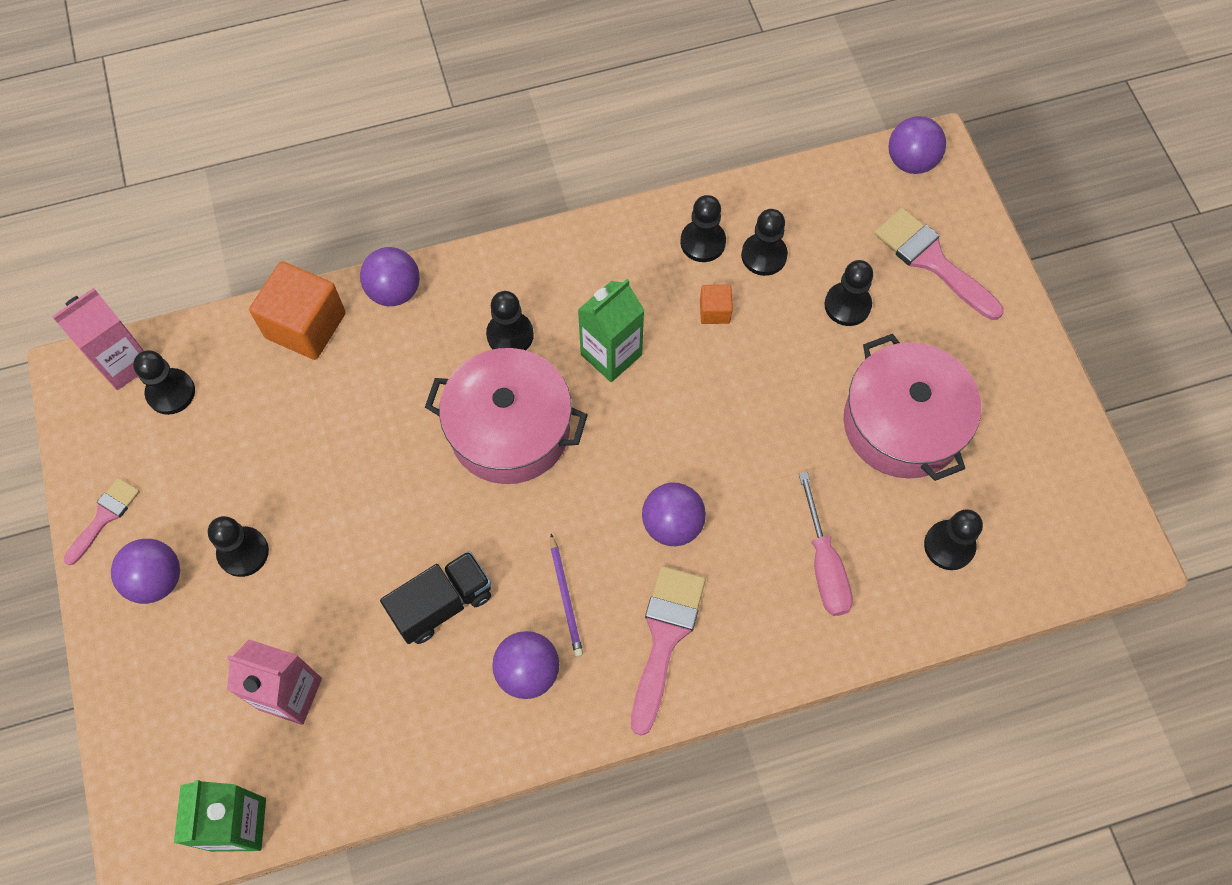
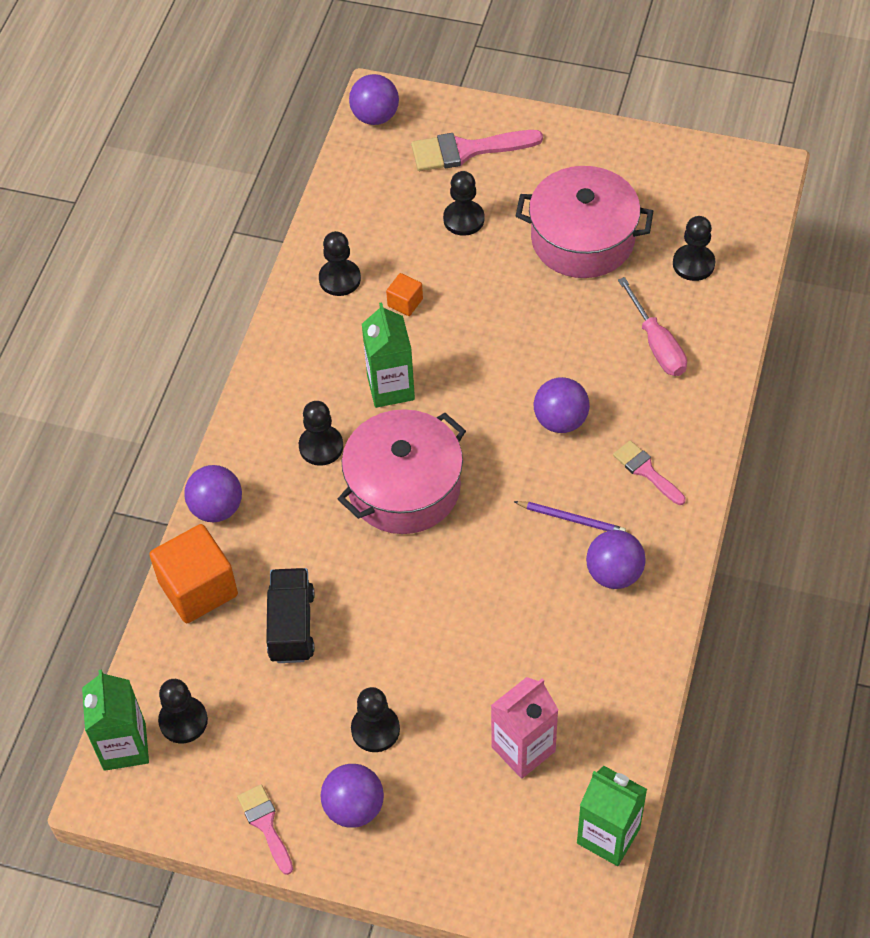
camera: 55 degrees left, 10 degrees down
pink carton [52,288,144,390] -> green carton [82,669,149,771]
black truck [380,551,492,644] -> black truck moved to [266,568,314,663]
pink brush [631,566,706,736] -> pink brush [613,440,686,505], size x0.60
black pawn [741,209,788,276] -> none
pink screwdriver [799,472,853,616] -> pink screwdriver turned 45 degrees clockwise [618,277,687,376]

